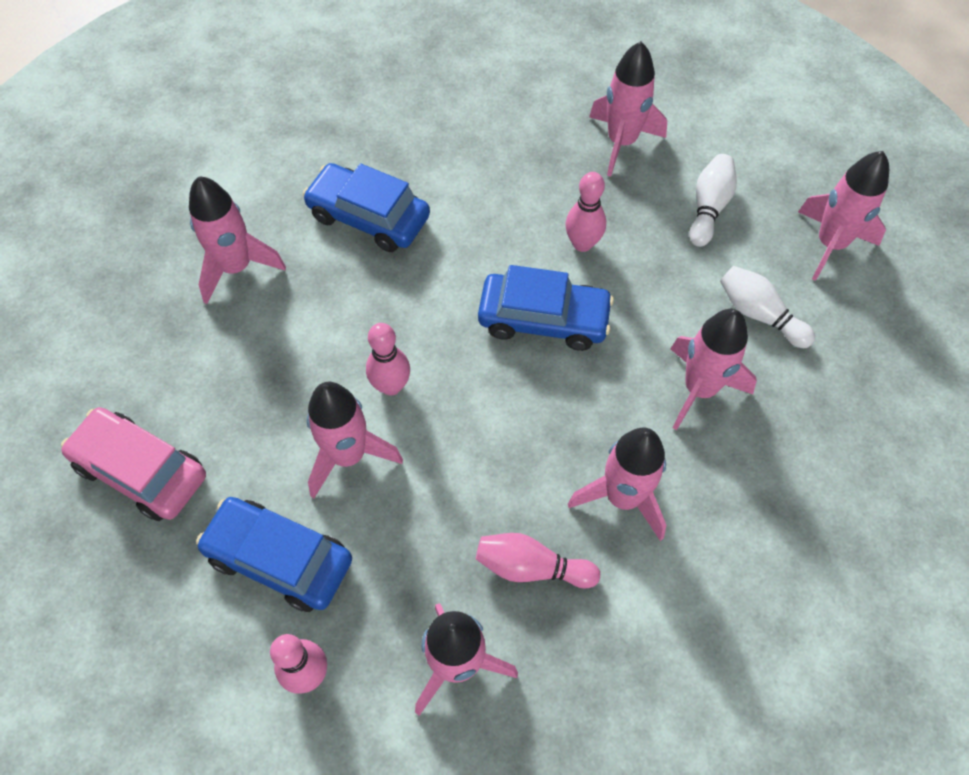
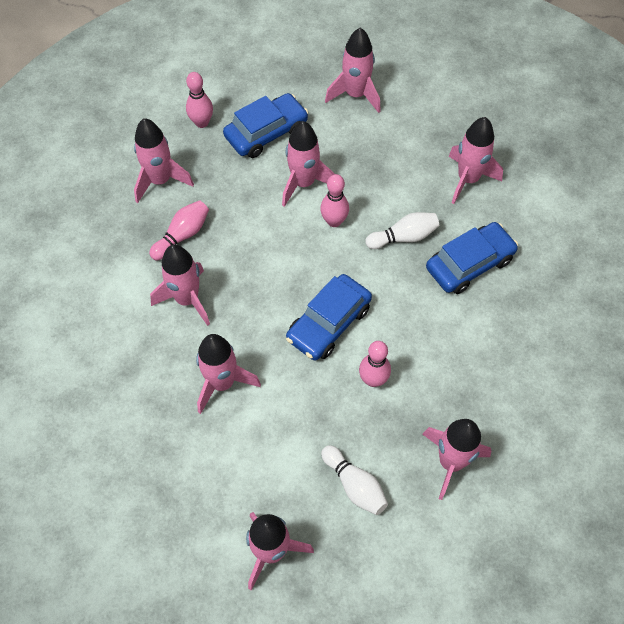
camera: 120 degrees right, 0 degrees up
pink car [61,407,206,521] -> pink rocket [325,28,381,113]
white bowling pin [720,266,815,348] -> white bowling pin moved to [365,212,439,249]

